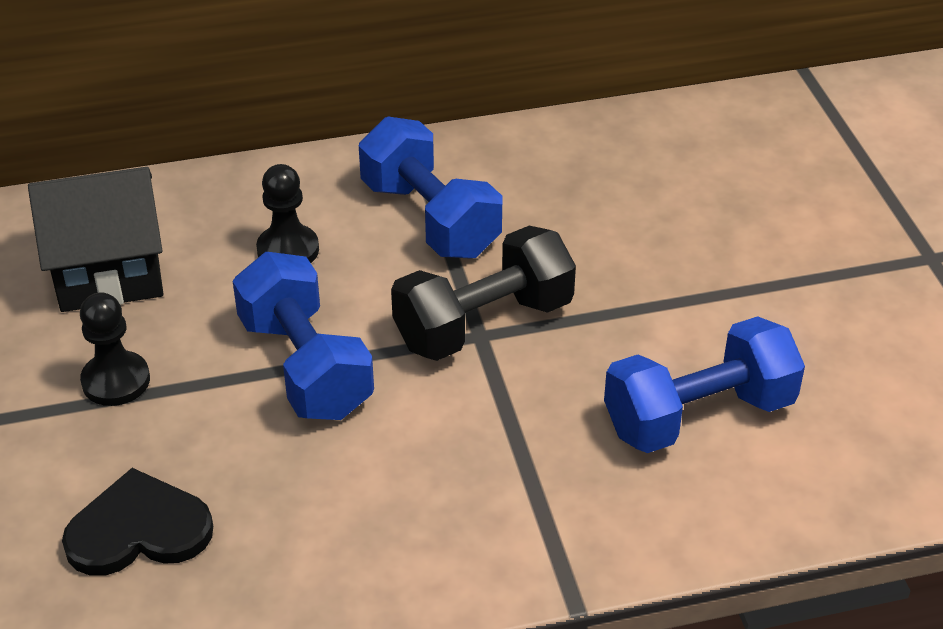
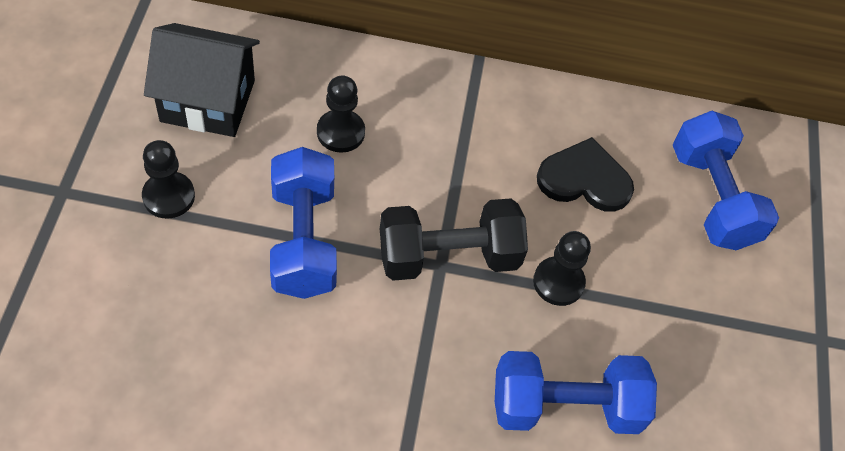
camera: 15 degrees right, 15 degrees up
black heart [62,468,213,576] -> black heart moved to [537,137,634,212]
blue dumbbell [359,117,502,259] -> blue dumbbell moved to [673,111,779,250]
none -> black pawn [533,231,591,306]

